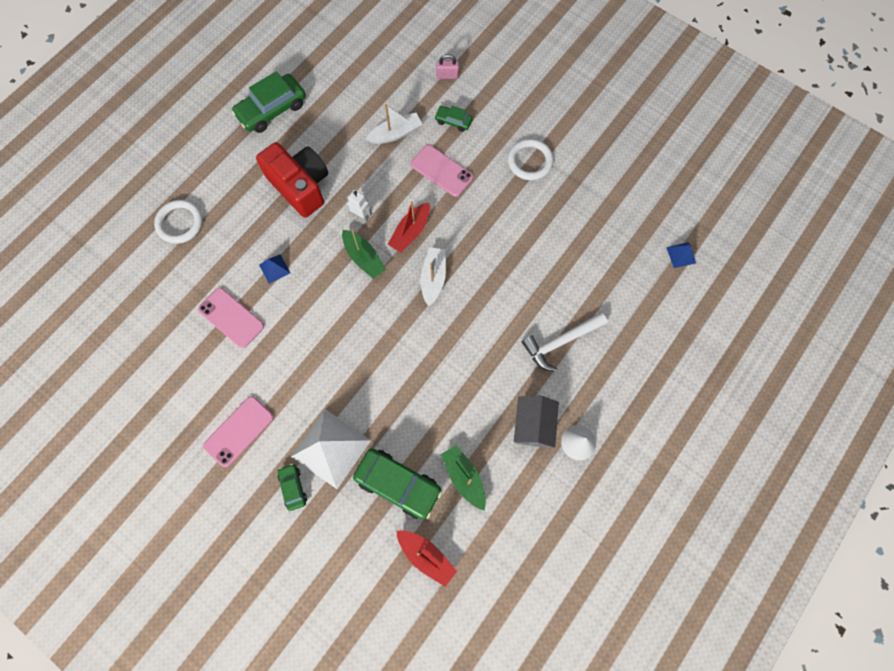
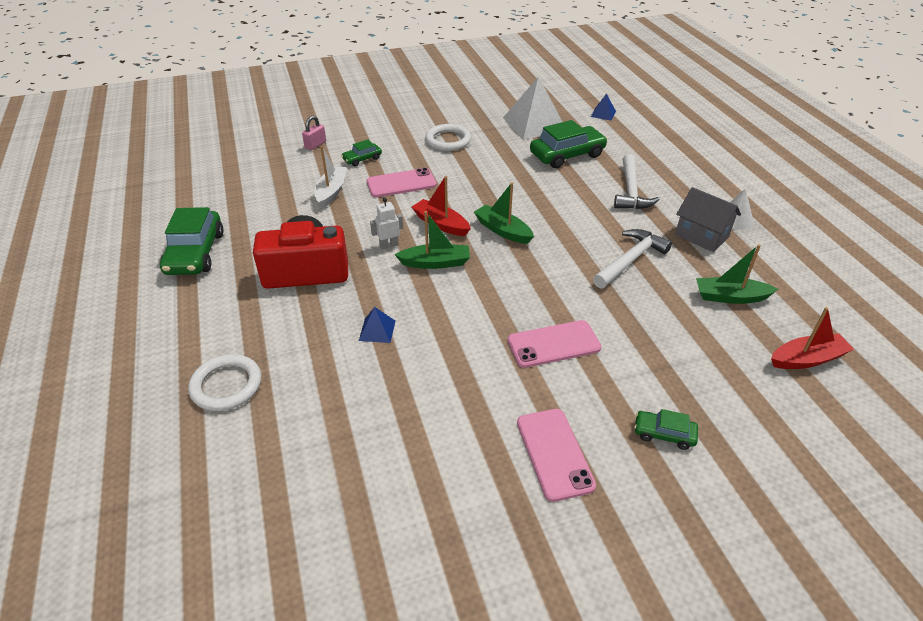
camera: 55 degrees left, 30 degrees down
pink phone [198,288,264,348] -> pink phone moved to [507,320,601,368]
white pyramid [291,409,371,489] -> white pyramid moved to [503,76,562,140]
green car [353,448,442,520] -> green car moved to [530,120,608,168]
red boat [388,201,430,253] -> red boat turned 150 degrees clockwise [412,176,471,236]
white boat [421,247,446,306] -> green boat [474,182,534,244]
none -> white hammer [593,229,672,289]

